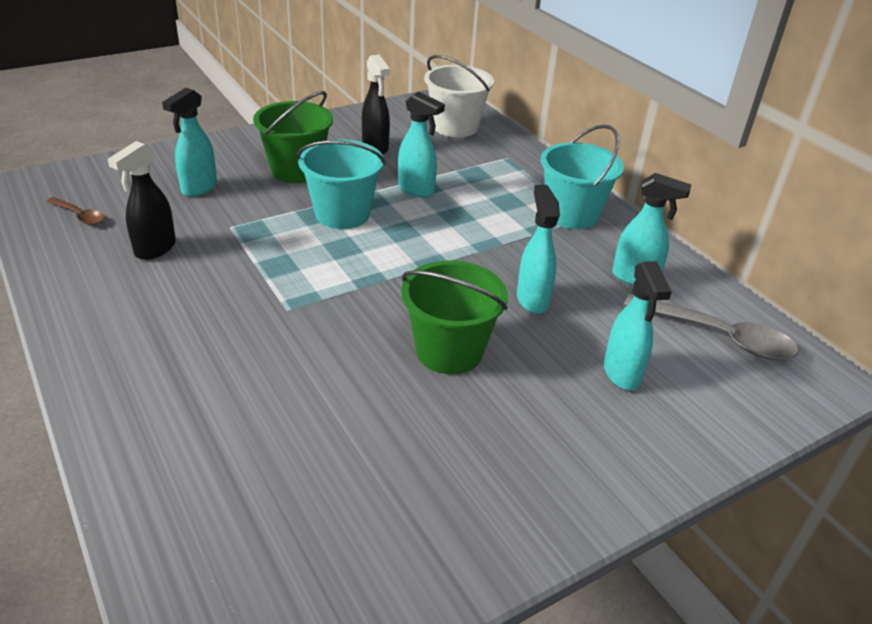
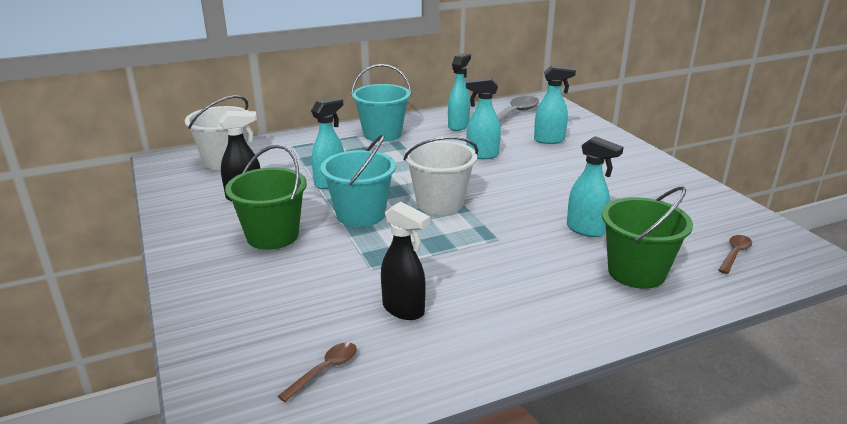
camera: 80 degrees left, 10 degrees down
turquoise spray bottle [162,88,217,197] -> turquoise spray bottle moved to [567,136,624,237]
green bucket [401,260,508,374] -> green bucket moved to [602,186,693,289]
none -> white bucket [403,136,478,215]
none -> brown spoon [718,235,752,274]

